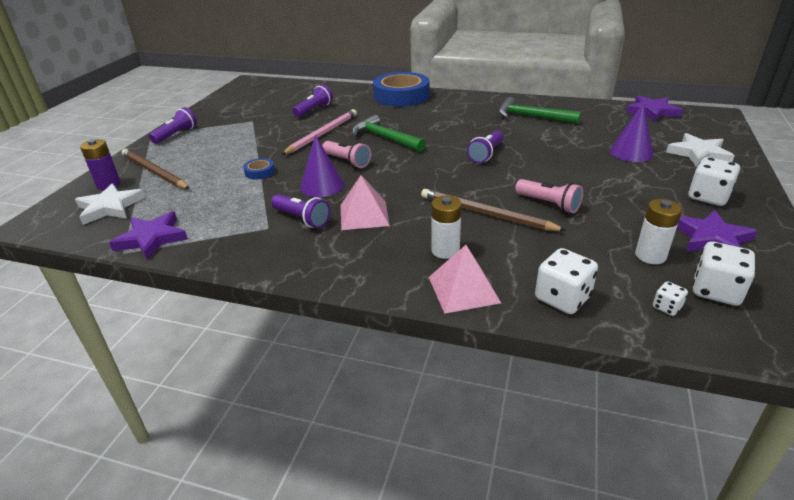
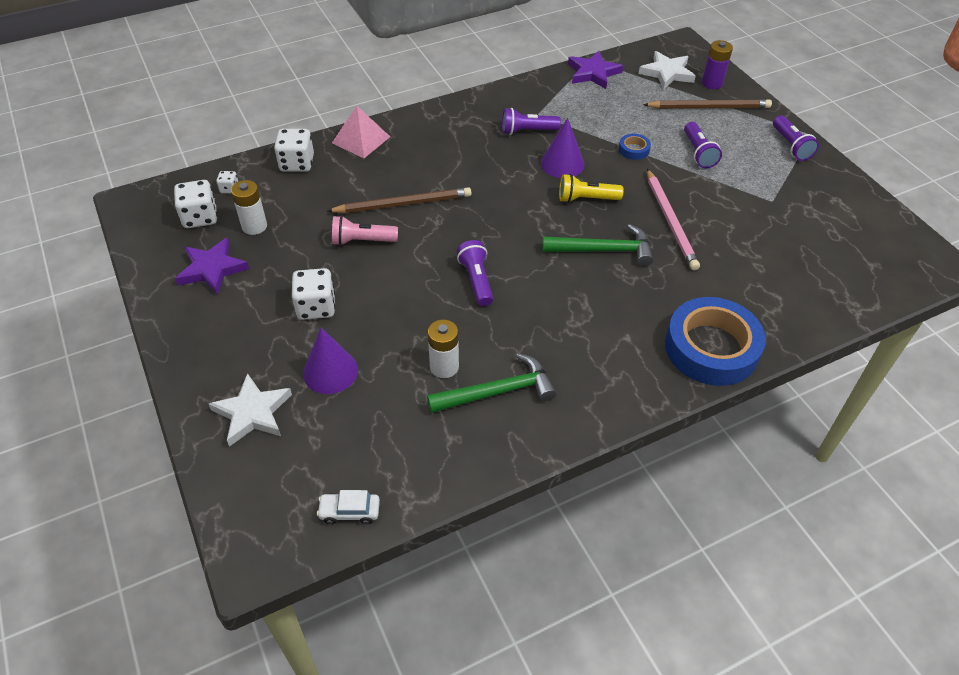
camera: 135 degrees right, 15 degrees up
purple flashlight [293,84,333,117] -> purple flashlight moved to [684,122,722,168]
pink flashlight [322,141,371,168] -> yellow flashlight [559,174,624,203]
pink pyramid [341,175,390,230] -> none
white battery [431,196,462,259] -> white battery moved to [428,319,459,378]
purple star [626,95,683,122] -> white car [317,490,380,524]
white dice [688,157,740,206] -> white dice moved to [292,268,335,320]

